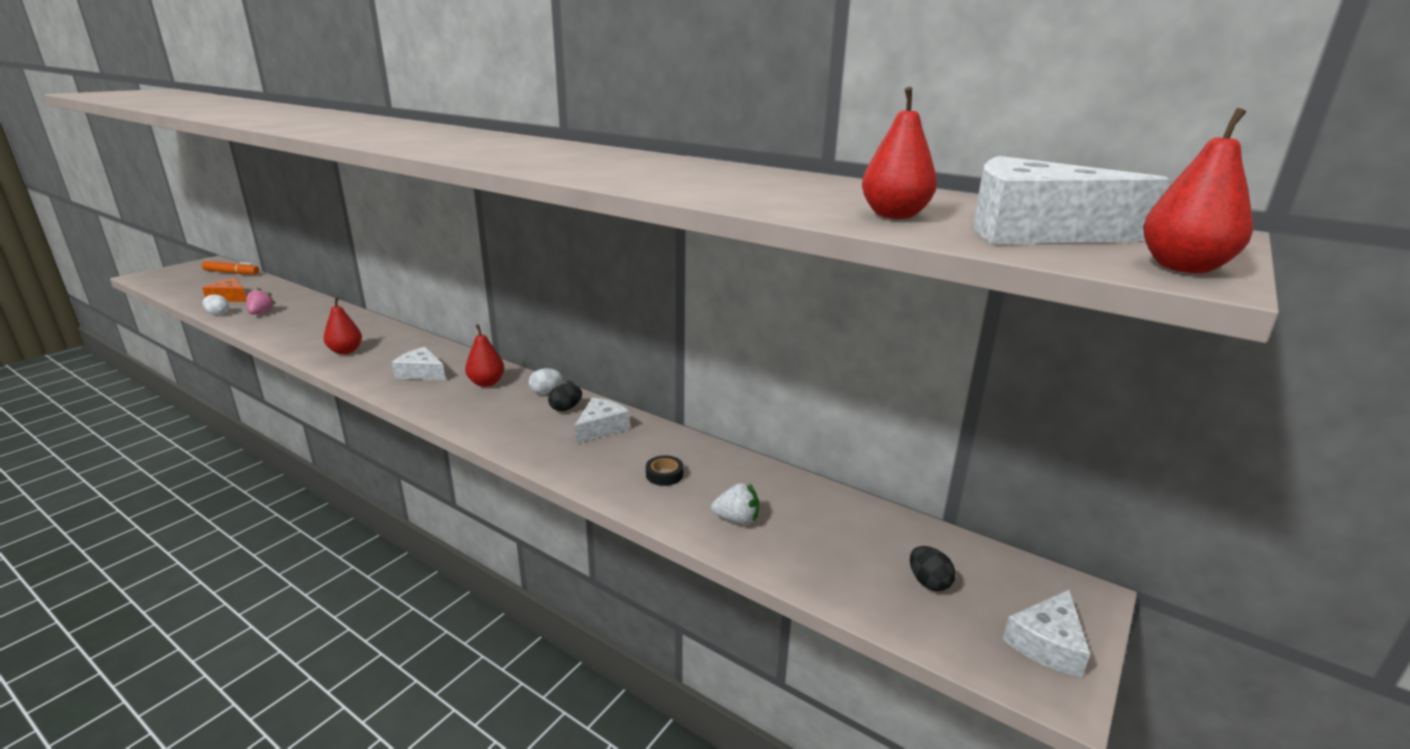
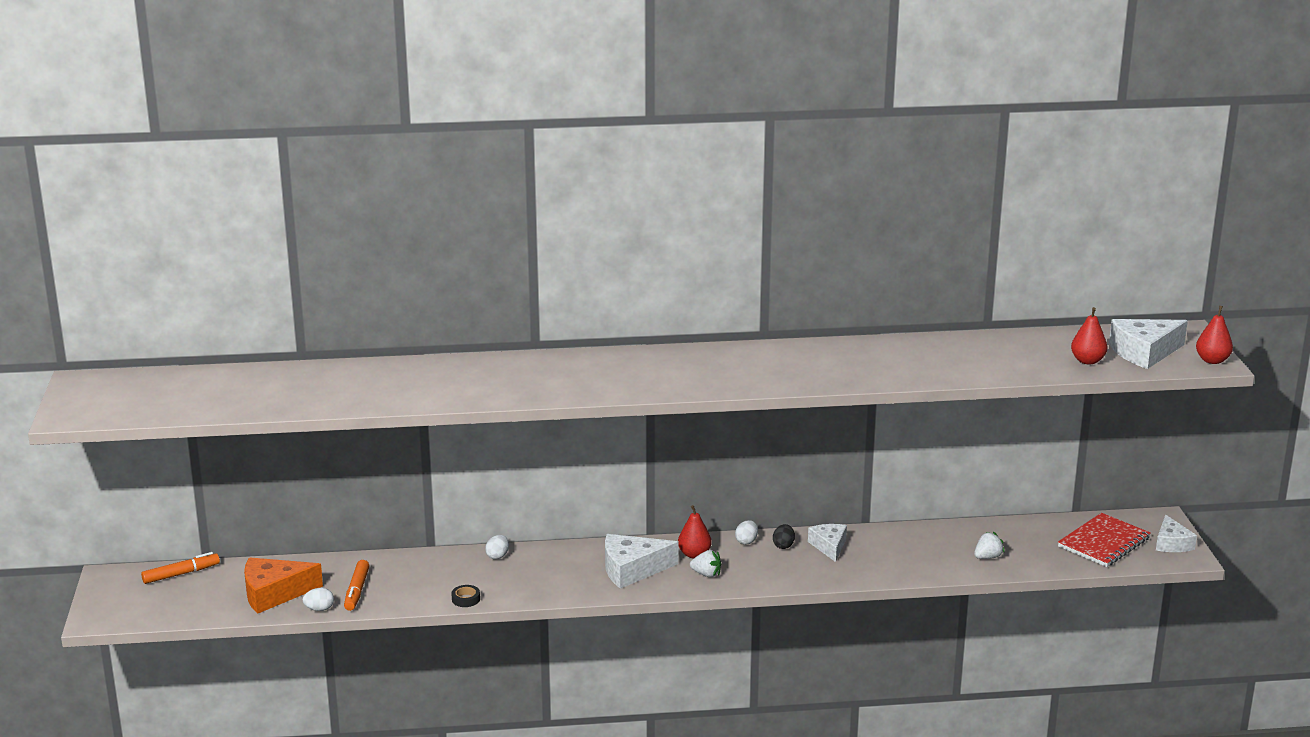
camera: 40 degrees left, 0 degrees up
orange cheese [202,278,246,302] -> orange cheese [244,558,323,614], size x1.56
pink strawberry [246,288,276,315] -> orange marker [344,560,369,611]
red pear [323,297,362,354] -> none
white cheese [392,347,445,380] -> white cheese [605,534,679,589], size x1.56
black tape [646,455,683,486] -> black tape moved to [451,585,480,607]
black egg [910,546,955,591] -> red notebook [1058,513,1151,567]
none -> white egg [485,535,509,560]
none -> white strawberry [690,550,721,577]

